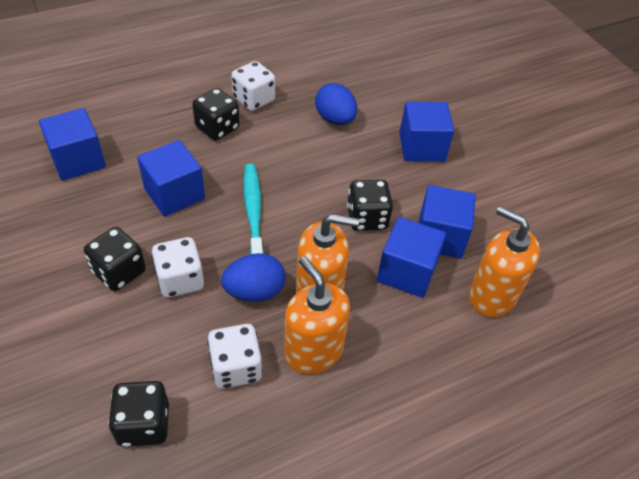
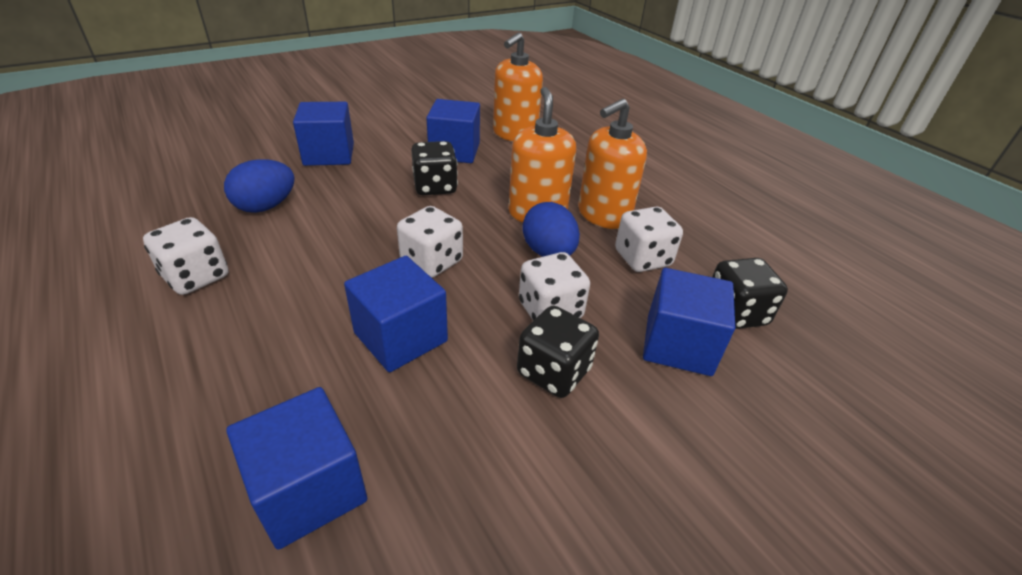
camera: 95 degrees left, 10 degrees down
black dice [192,88,239,140] -> none
turquoise toothbrush [243,164,264,254] -> white dice [397,206,463,278]
blue cube [377,217,446,298] -> blue cube moved to [643,268,735,376]

